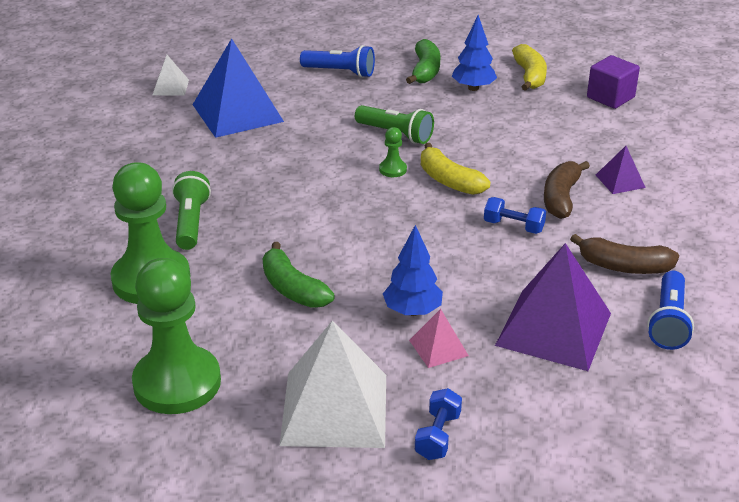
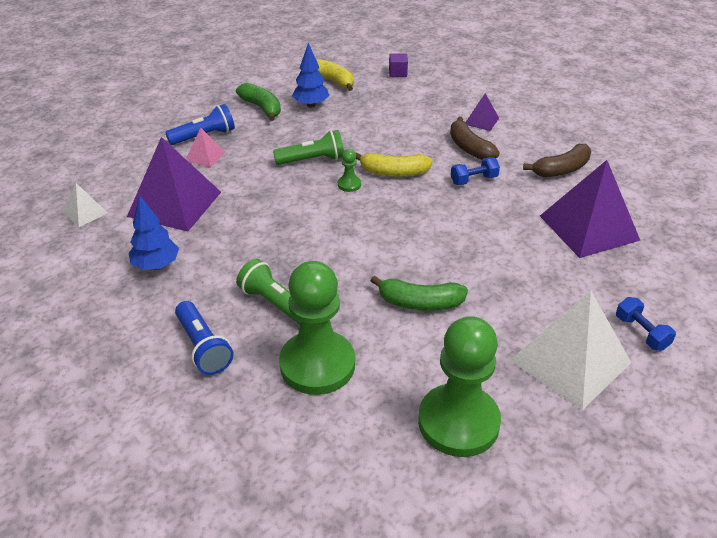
camera: 45 degrees left, 5 degrees up
blue pyramid [193,38,284,138] -> purple pyramid [127,137,221,231]
blue tree [383,225,443,316] -> blue tree moved to [129,195,179,270]
pink pyramid [409,309,469,368] -> pink pyramid moved to [186,128,225,167]
purple cube [587,55,640,109] -> purple cube [389,54,408,77], size x0.64
blue flashlight [647,271,694,350] -> blue flashlight moved to [175,301,234,375]

